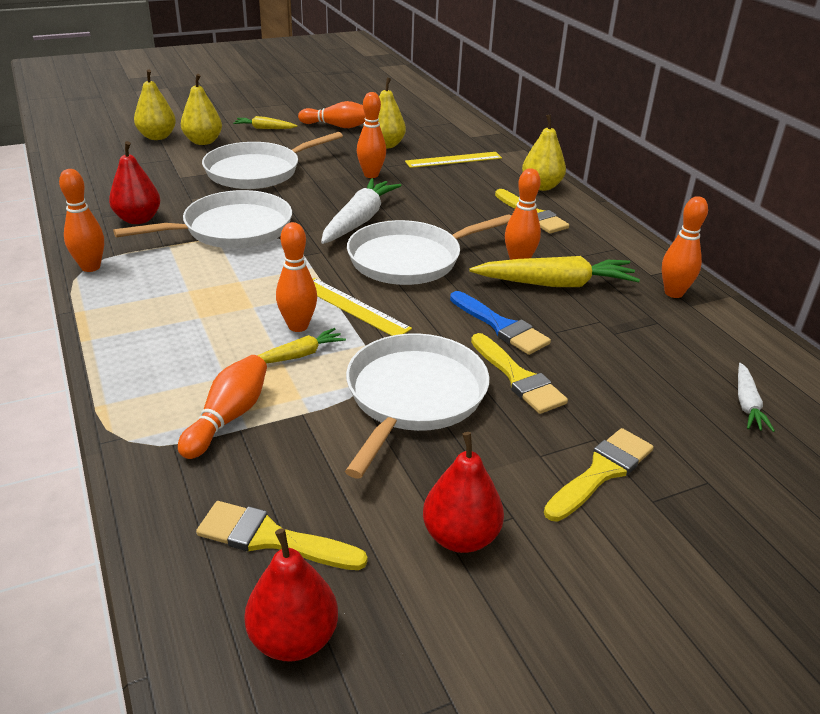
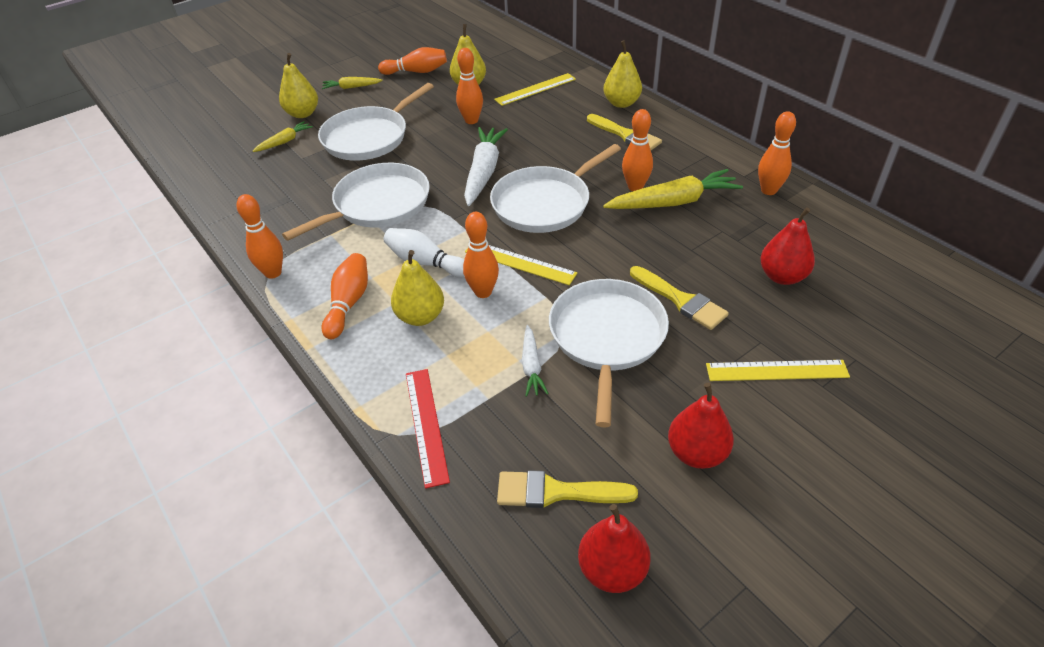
camera: 10 degrees left, 10 degrees up
red pear [109,141,160,224] -> red pear moved to [760,207,815,285]
yellow pear [134,69,176,140] -> yellow pear moved to [391,250,444,326]
orange bowling pin [178,355,267,459] -> orange bowling pin moved to [322,253,368,339]
yellow carrot [257,328,346,363] -> yellow carrot moved to [253,121,313,152]
blue brush [450,291,551,355] -> none
yellow brush [544,428,654,522] -> yellow ruler [706,360,850,381]
white carrot [738,363,775,432] -> white carrot moved to [522,325,549,397]
none -> white bowling pin [383,228,465,278]
none -> red ruler [406,369,450,489]

